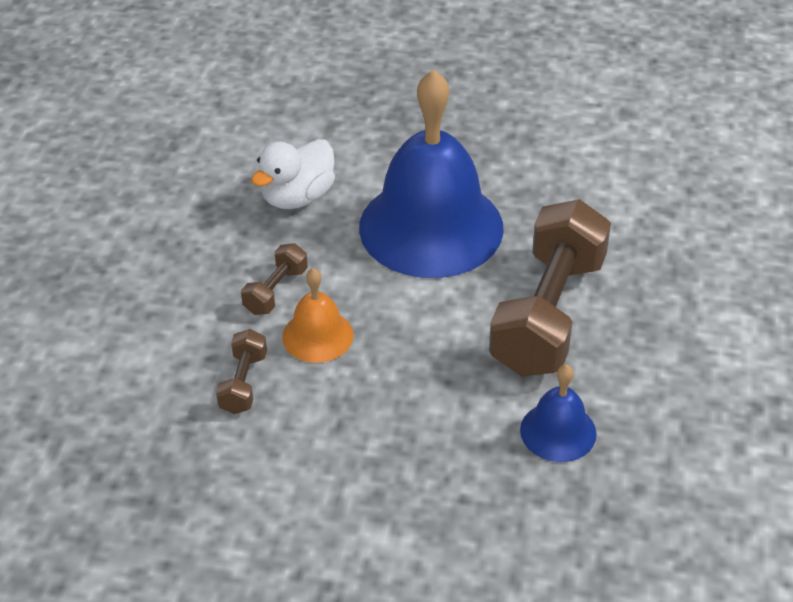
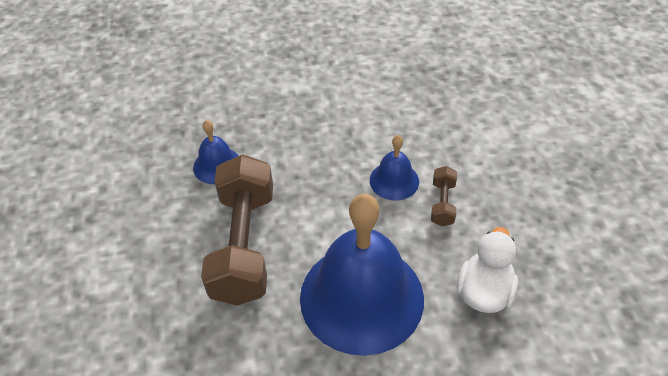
camera: 160 degrees right, 5 degrees up
brown dumbbell [216,329,267,414] -> none
orange bell [282,268,354,363] -> blue bell [370,135,419,200]

